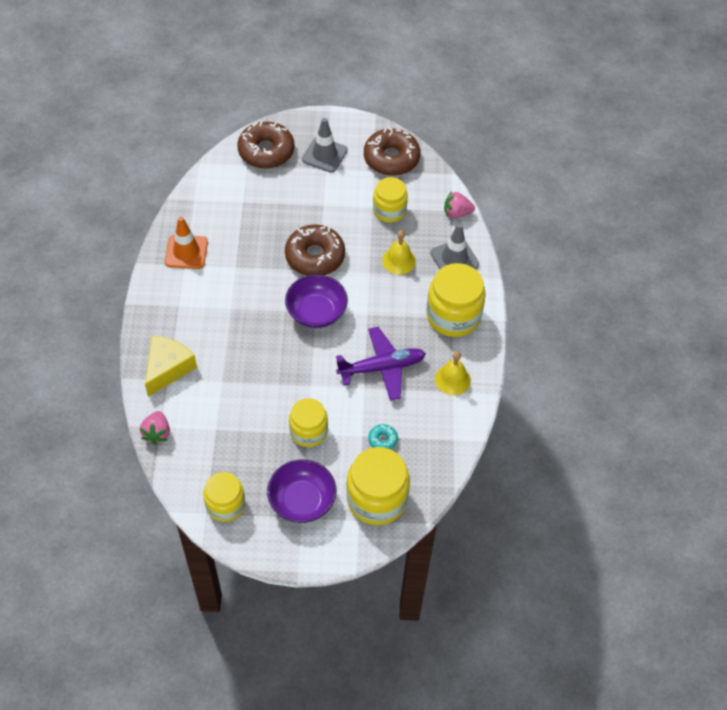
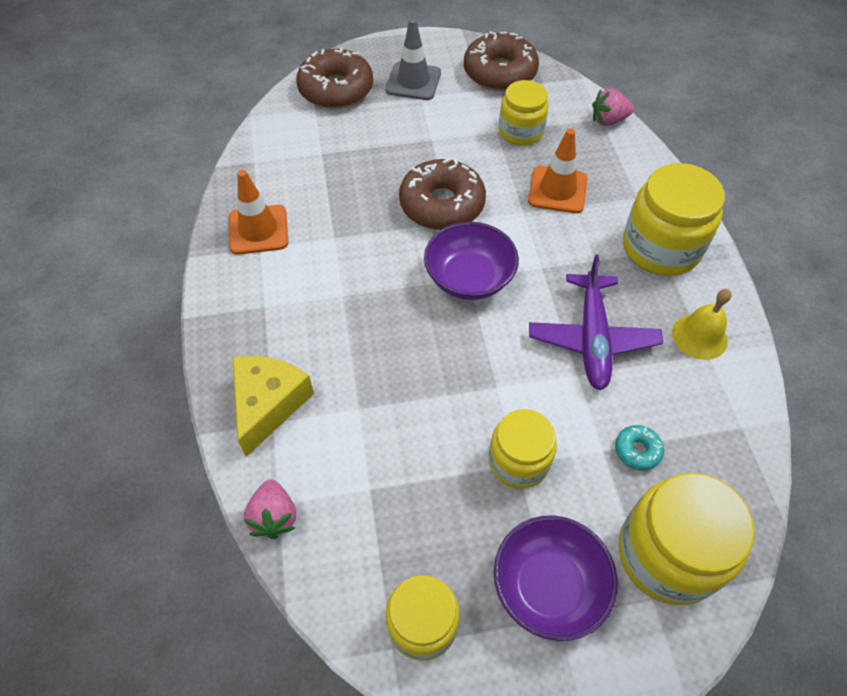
camera: 10 degrees left, 0 degrees up
purple plane [336,327,426,401] -> purple plane turned 120 degrees clockwise [529,254,663,390]
yellow bell [382,230,416,275] -> orange traffic cone [528,129,587,213]
grey traffic cone [430,223,479,269] -> none

